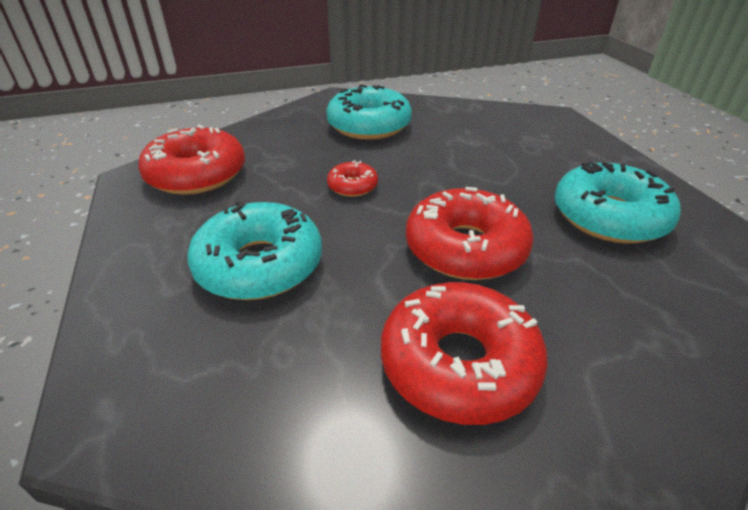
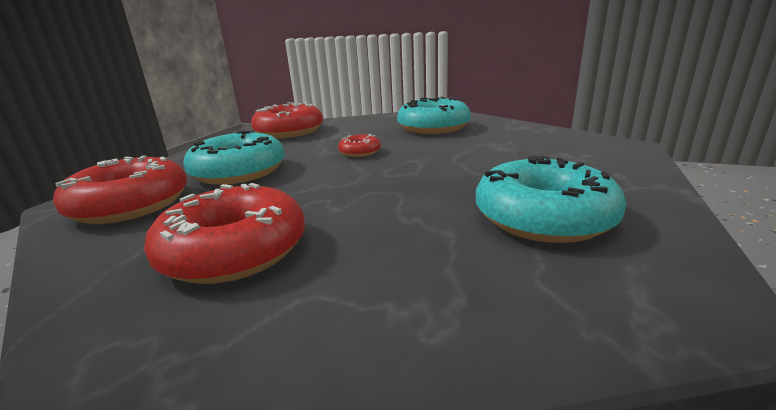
camera: 40 degrees right, 15 degrees down
red donut [406,187,534,280] -> red donut moved to [53,155,187,224]

